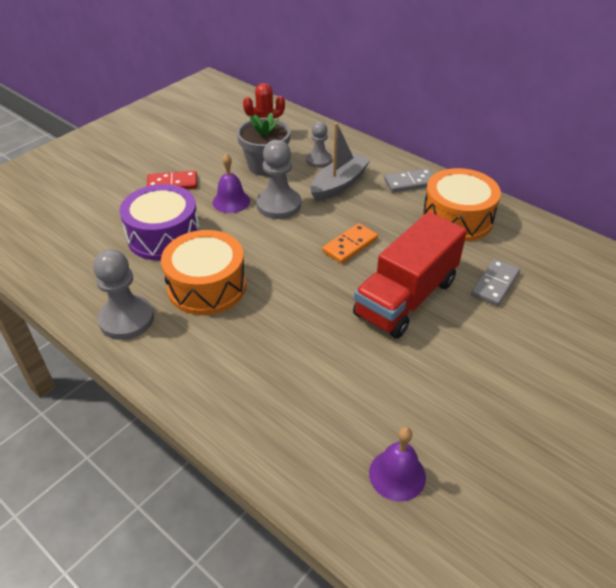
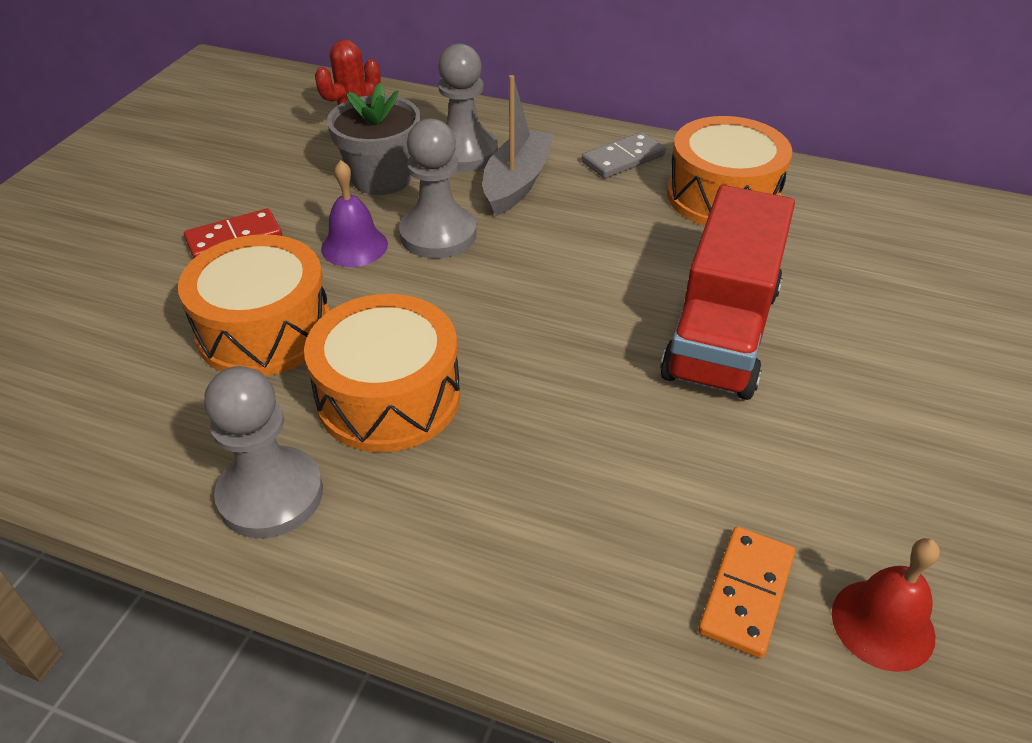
camera: 20 degrees left, 0 degrees up
purple drum [119,184,200,260] -> orange drum [178,234,329,376]
grey pawn [306,122,332,168] -> grey pawn [438,43,498,172], size x1.58
orange domino [322,223,378,264] -> orange domino moved to [698,527,795,658]
purple bell [369,427,426,502] -> red bell [832,538,940,672]
grey domino [471,259,520,306] -> none

